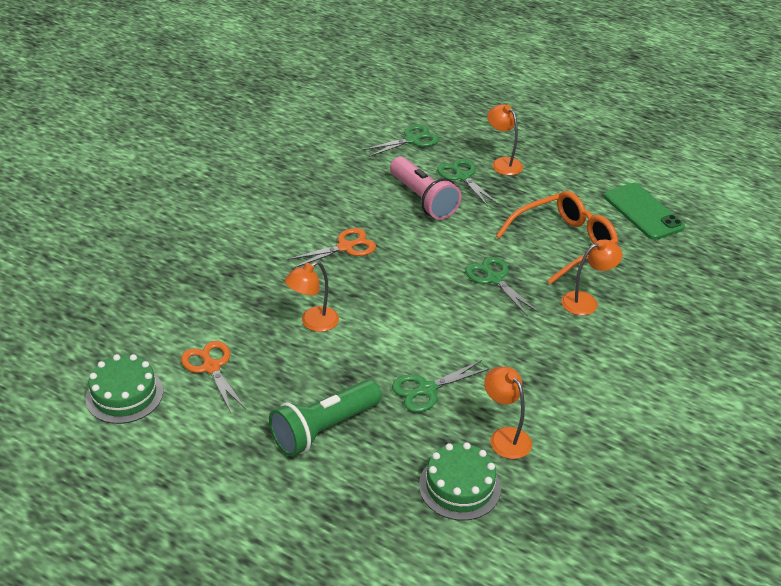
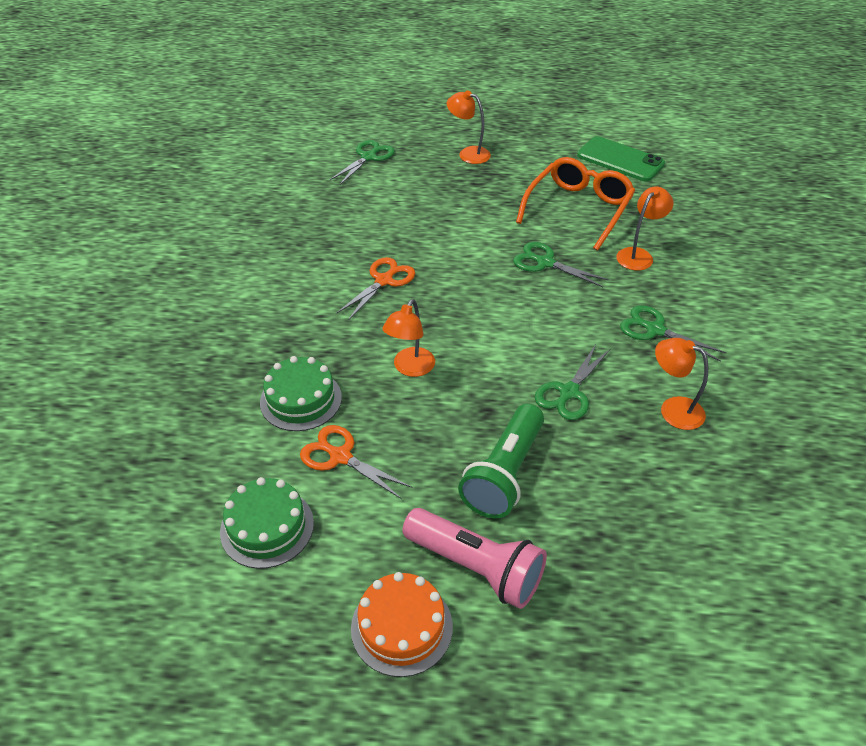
camera: 25 degrees left, 5 degrees up
pink flashlight [390,157,461,220] -> pink flashlight moved to [402,508,547,609]
green cake [419,442,501,521] -> green cake moved to [260,356,342,431]
green scissors [437,159,498,206] -> green scissors moved to [620,305,727,362]
none -> orange cake [351,572,453,677]

